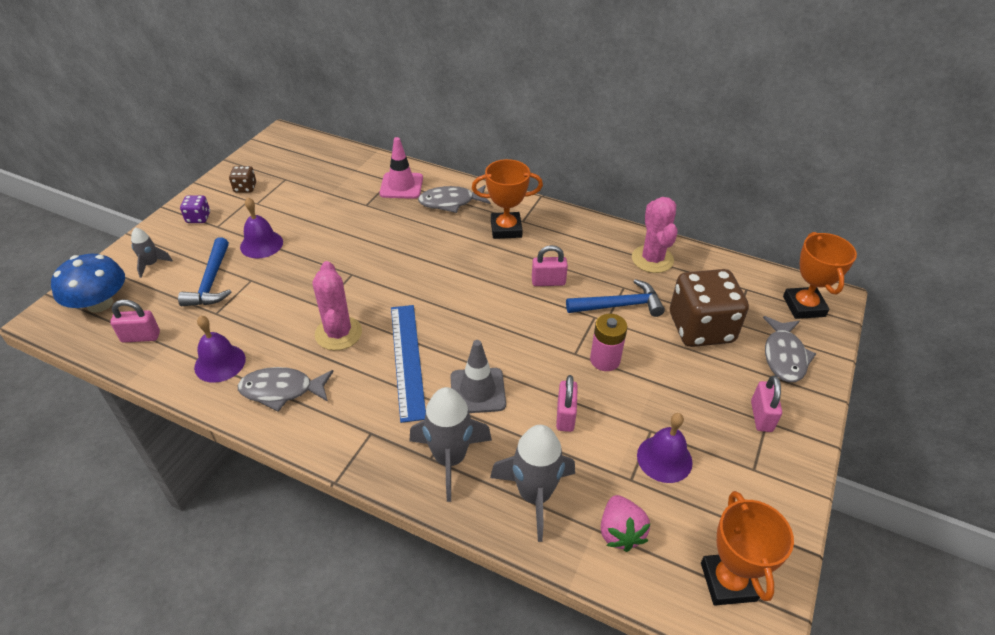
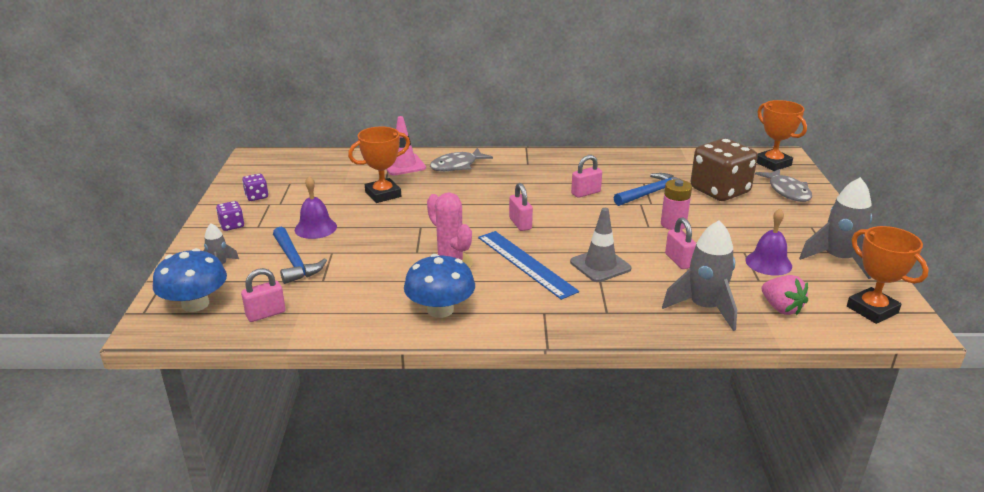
camera: 25 degrees left, 15 degrees down
purple bell [194,315,246,383] -> none
brown dice [229,166,256,193] -> purple dice [242,174,268,201]
grey fish [238,367,334,412] -> blue mushroom [404,254,475,318]
grey rocket [409,387,492,502] -> grey rocket moved to [799,177,872,279]
orange trophy [472,159,543,239] -> orange trophy moved to [348,127,410,203]
pink cactus [632,197,678,273] -> none
pink padlock [751,376,782,432] -> pink padlock moved to [509,183,533,231]

